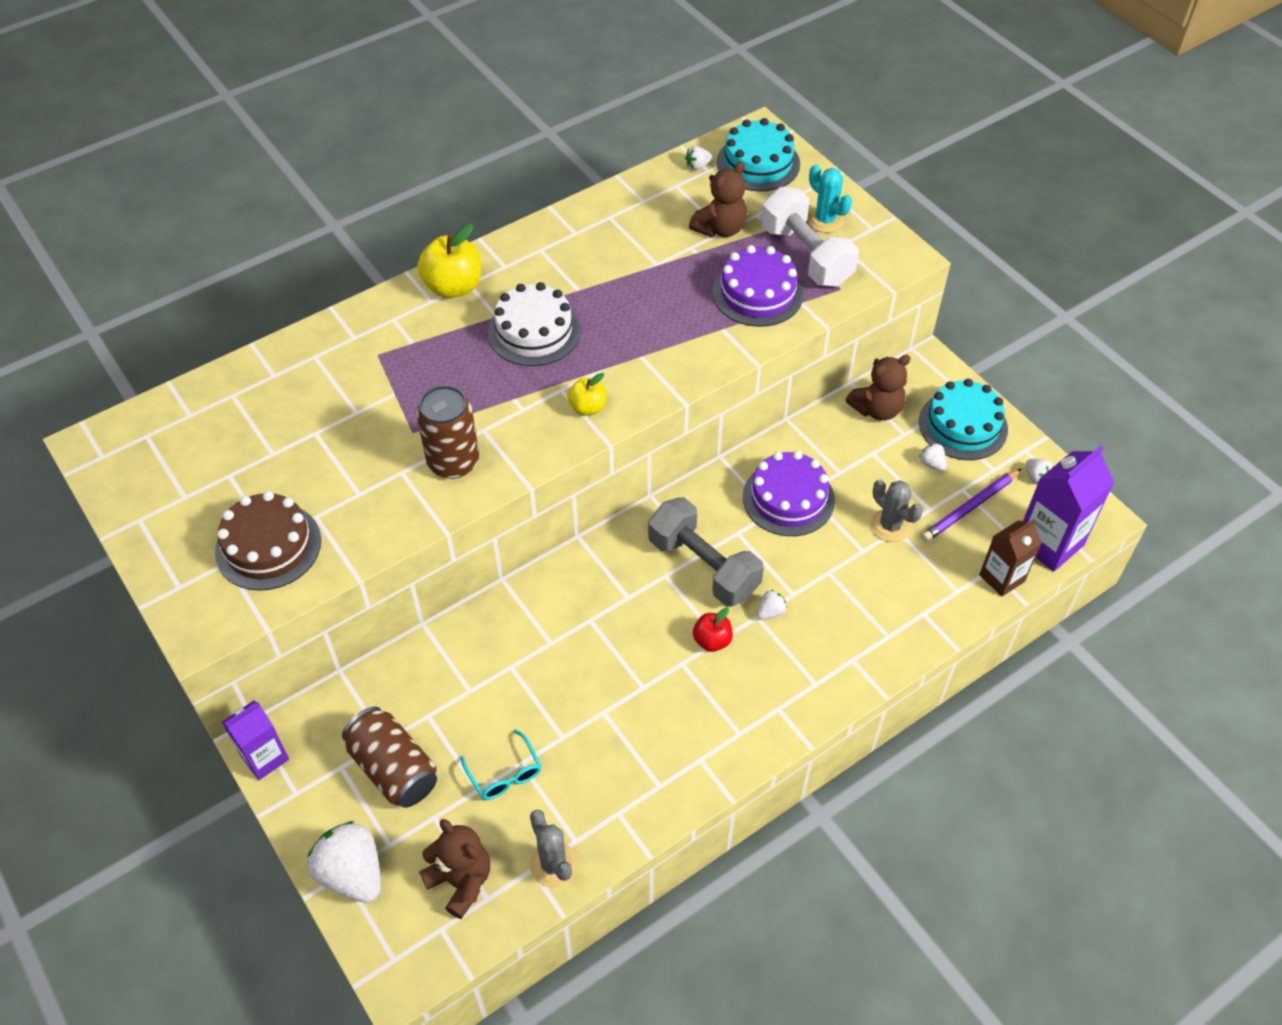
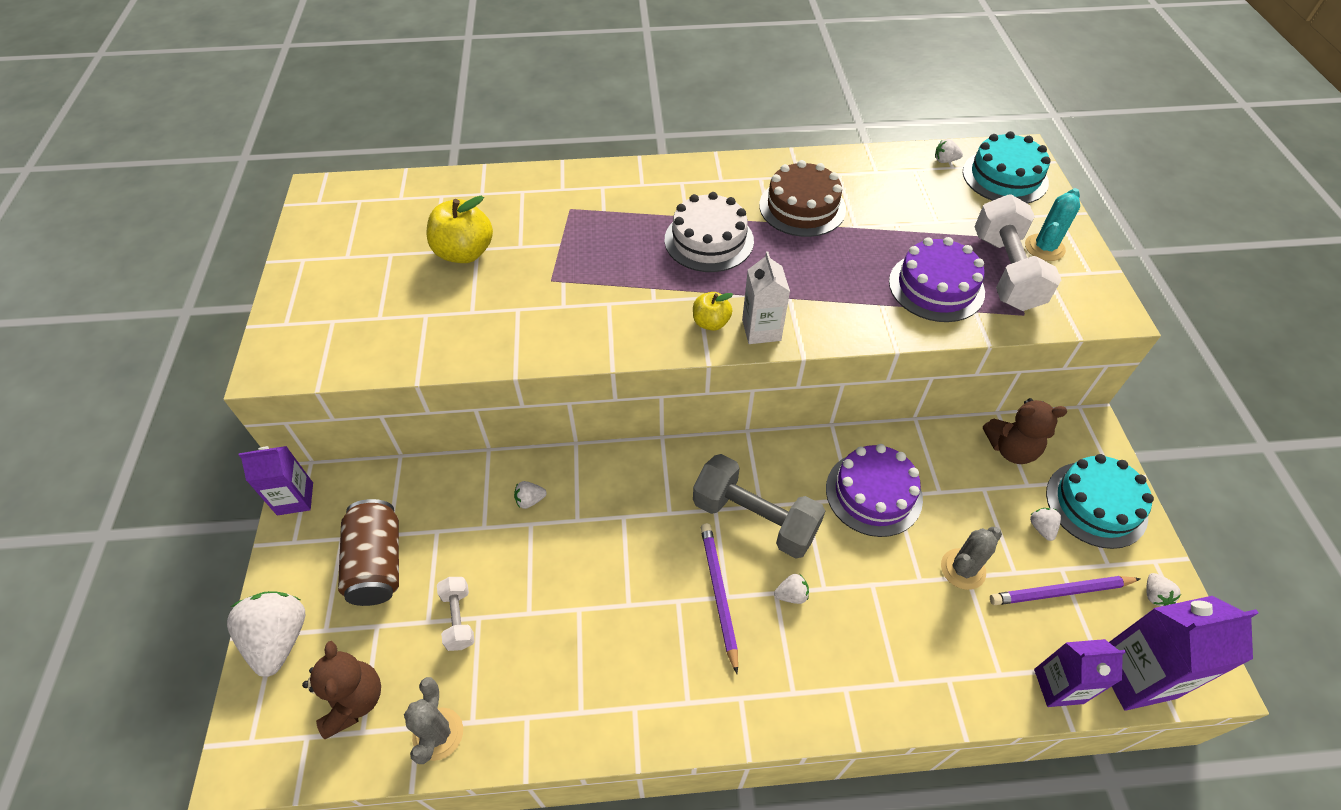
camera: 30 degrees right, 0 degrees up
brown cake [215,491,321,591] -> brown cake moved to [759,160,846,237]
brown can [416,385,479,479] -> none
yellow apple [418,224,481,298] -> yellow apple moved to [427,196,493,263]
turquoise glasses [460,729,541,800] -> white dumbbell [437,577,475,651]
grey dumbbell [648,497,764,606] -> grey dumbbell turned 45 degrees counterclockwise [693,454,825,558]
brown teddy bear [689,162,747,237] -> none
red apple [693,607,733,652] -> purple pencil [701,523,738,674]
turquoise cactus [807,164,852,233] -> turquoise cactus turned 45 degrees clockwise [1025,188,1080,261]
grey cactus [870,480,923,542] -> grey cactus turned 60 degrees clockwise [941,526,1002,590]
brown carton [979,519,1042,597] -> purple carton [1034,639,1126,707]
none -> white strawberry [514,481,547,509]
none -> white carton [742,251,790,344]

